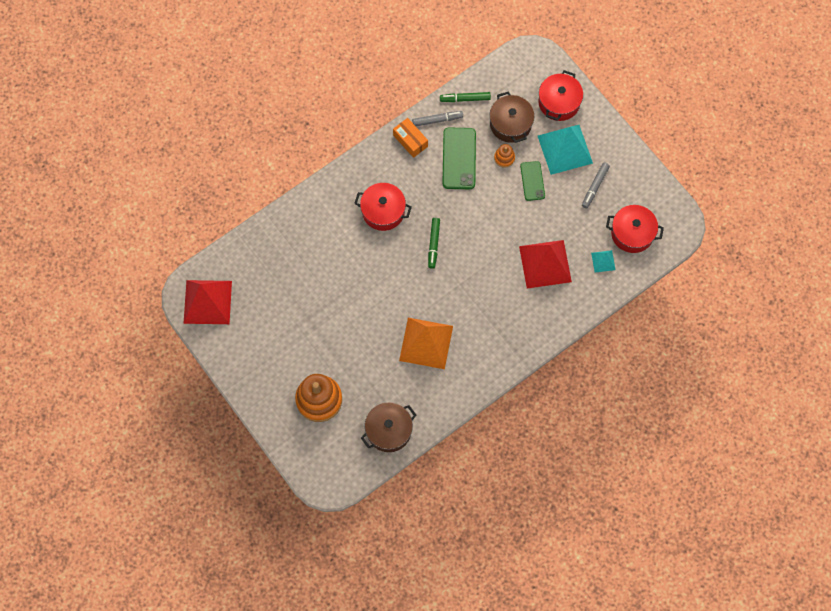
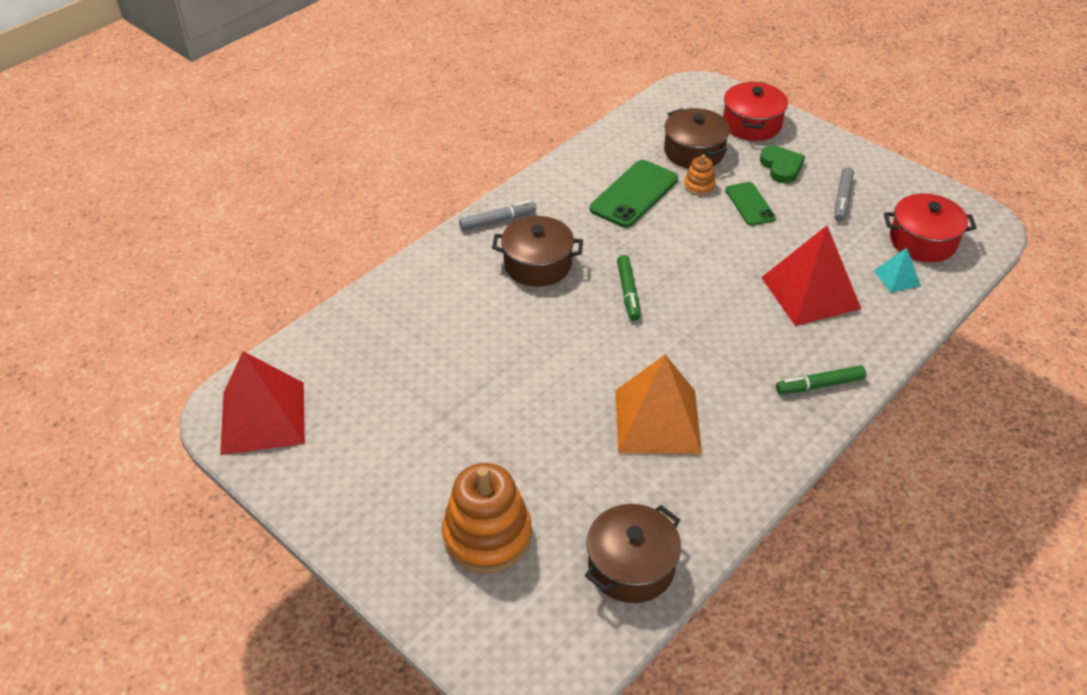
camera: 10 degrees left, 25 degrees down
red pot [354,183,412,231] -> brown pot [492,216,583,287]
orange box [393,118,428,158] -> none
grey marker [412,111,463,126] -> grey marker moved to [459,200,536,231]
green marker [440,92,491,102] -> green marker moved to [776,365,866,394]
green phone [442,128,476,189] -> green phone turned 45 degrees clockwise [590,160,678,228]
turquoise pyramid [538,125,593,175] -> green heart [760,146,805,183]

